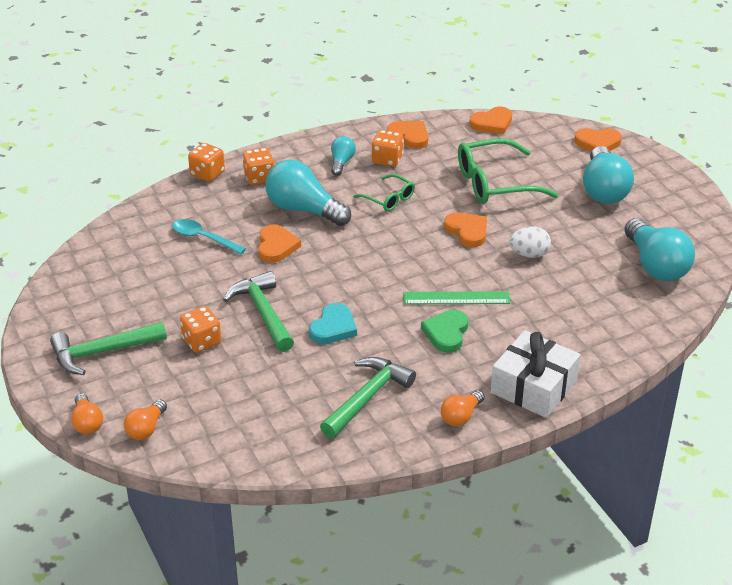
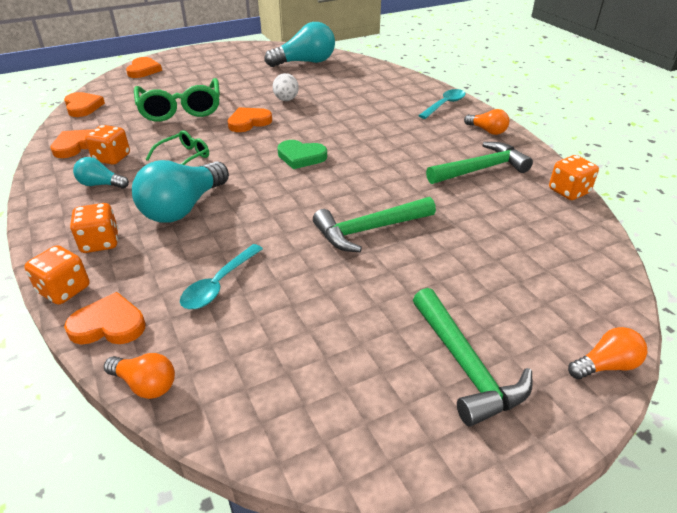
camera: 90 degrees left, 0 degrees up
orange light bulb [124,400,167,440] -> orange light bulb moved to [104,353,175,399]
orange dice [180,306,221,353] -> orange dice moved to [549,155,599,200]
orange heart [258,224,301,263] -> orange heart moved to [64,292,146,345]
turquoise heart [309,303,357,344] -> none
green hammer [320,357,416,439] -> green hammer turned 120 degrees clockwise [426,142,533,184]
green ruler [403,291,510,304] -> none
green heart [421,310,468,353] -> green heart moved to [277,140,327,169]
white gift [491,330,581,418] -> turquoise spoon [418,89,465,119]
turquoise light bulb [583,146,634,204] -> none

